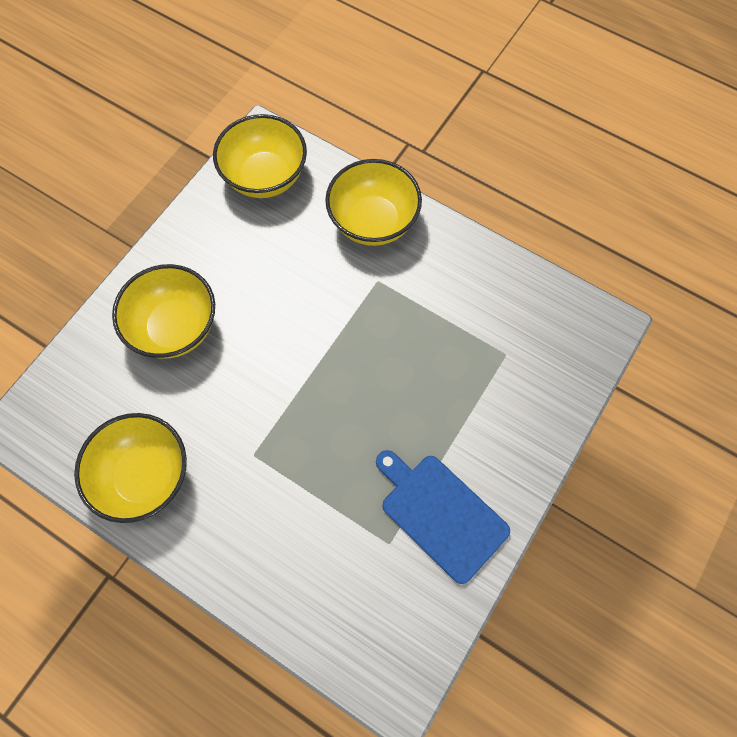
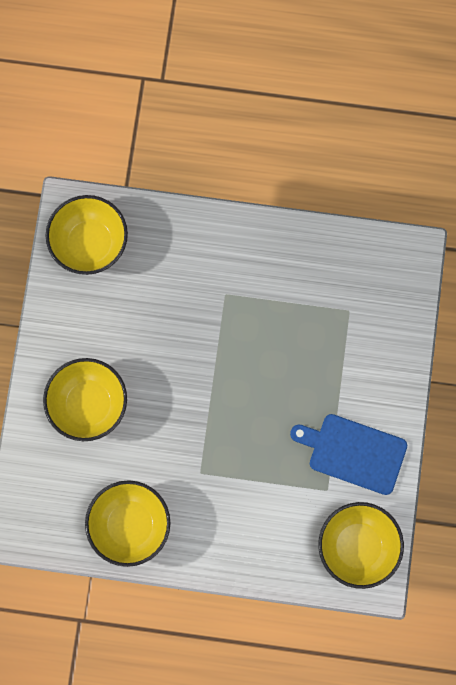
camera: 25 degrees left, 10 degrees up
yellow bowl [325,159,422,246] -> yellow bowl moved to [318,502,404,589]

